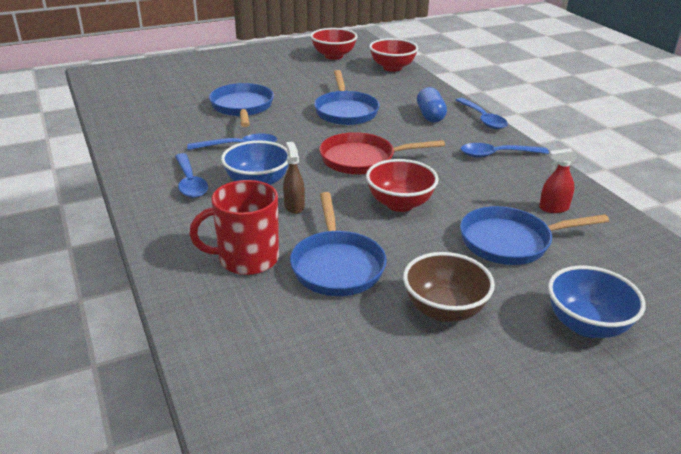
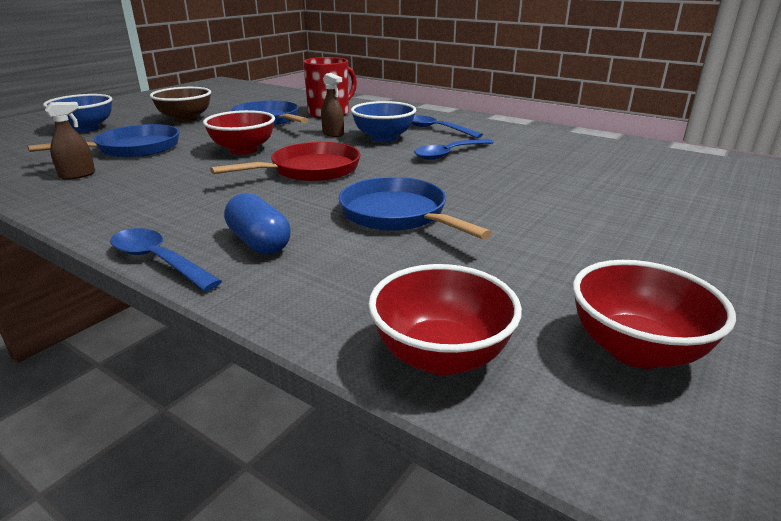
camera: 150 degrees right, 5 degrees down
blue pan [209,83,274,127] -> none
blue spoon [461,143,549,158] -> none
red spray bottle [539,148,577,213] -> brown spray bottle [45,102,95,180]

